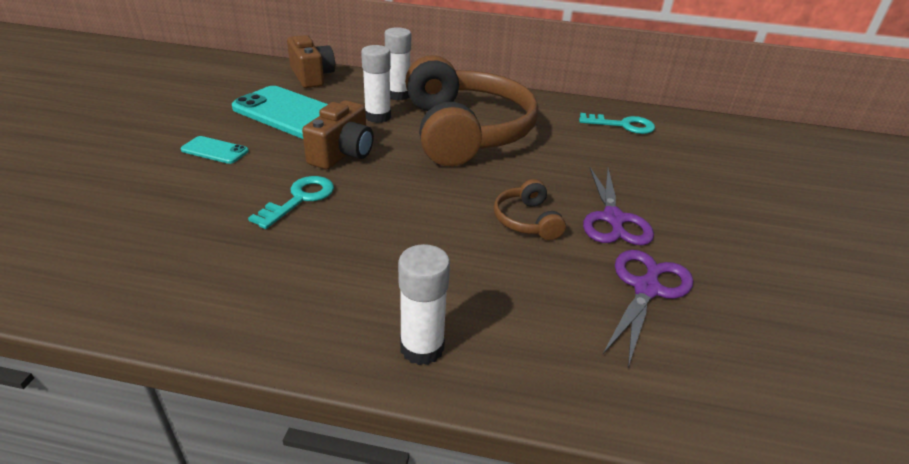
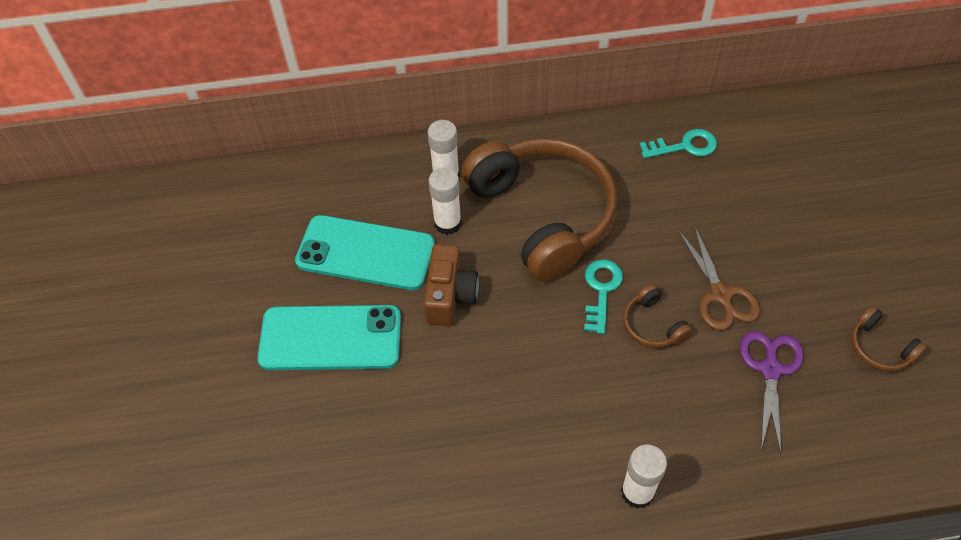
camera: 15 degrees left, 20 degrees up
turquoise phone [180,136,249,164] -> turquoise phone [257,305,401,370], size x2.22
turquoise key [248,176,334,229] -> turquoise key moved to [584,259,623,334]
brown camera [287,35,335,88] -> none
purple scissors [583,168,654,245] -> brown scissors [678,225,760,330]
none -> brown headphones [851,306,927,372]

